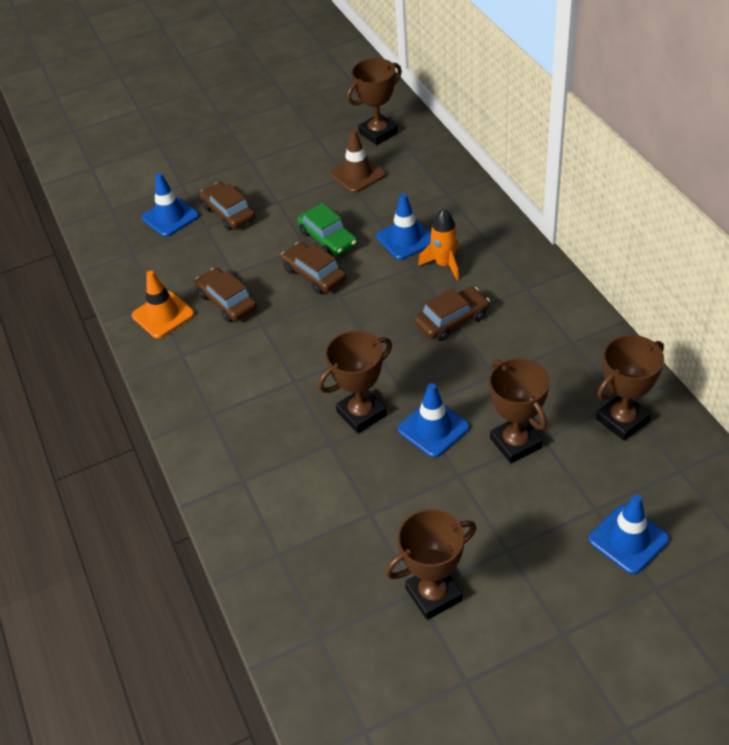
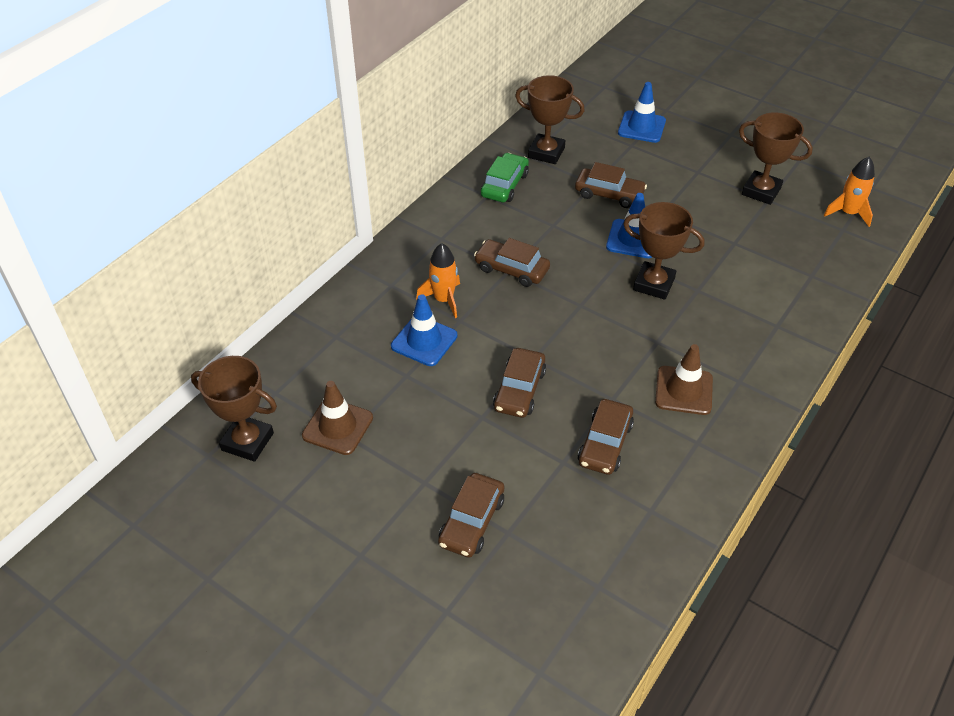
camera: 125 degrees left, 0 degrees up
orange traffic cone [132,270,195,339] -> none
blue traffic cone [142,173,199,237] -> none
green car [297,203,357,256] -> green car moved to [481,153,529,202]
brown trophy [489,358,549,463] -> brown car [575,162,647,208]
none -> brown traffic cone [655,344,713,415]
none -> orange rocket [824,157,875,227]

